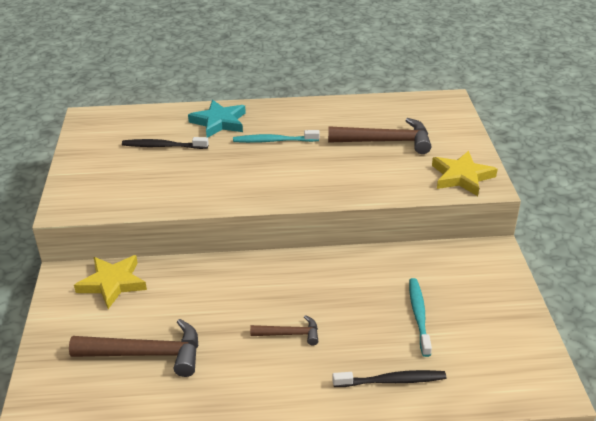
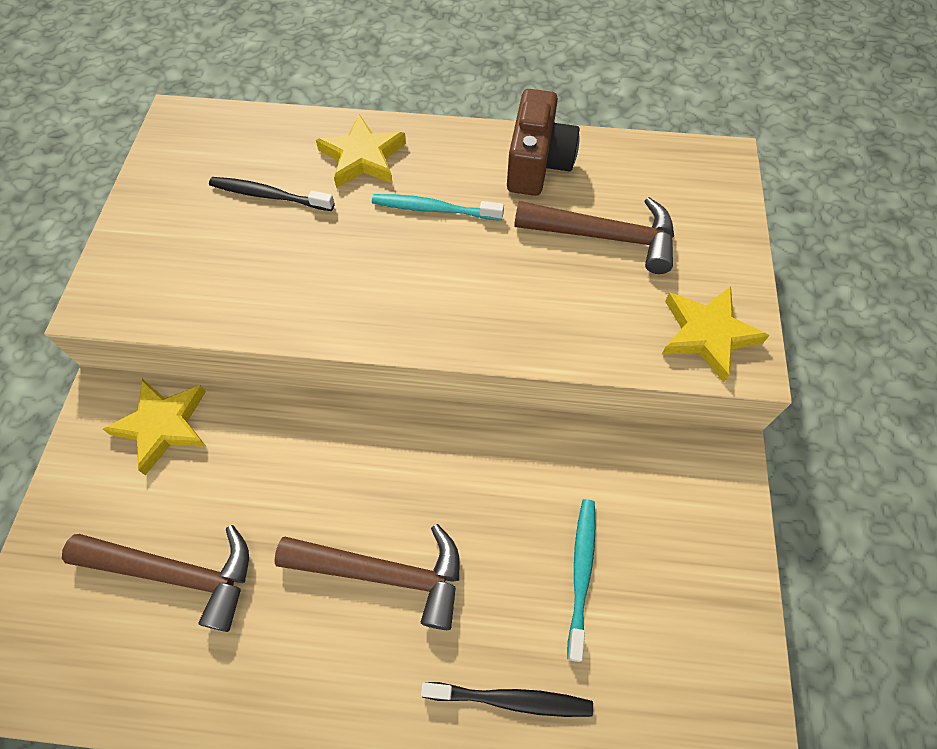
camera: 10 degrees right, 25 degrees up
turquoise star [188,100,246,137] -> yellow star [316,114,406,188]
brown hammer [250,315,318,345] -> brown hammer [274,524,460,630], size x1.83
none -> brown camera [507,89,580,196]

